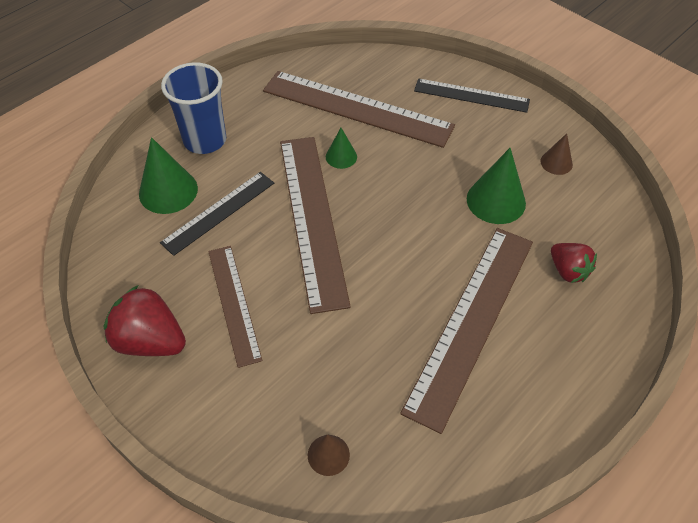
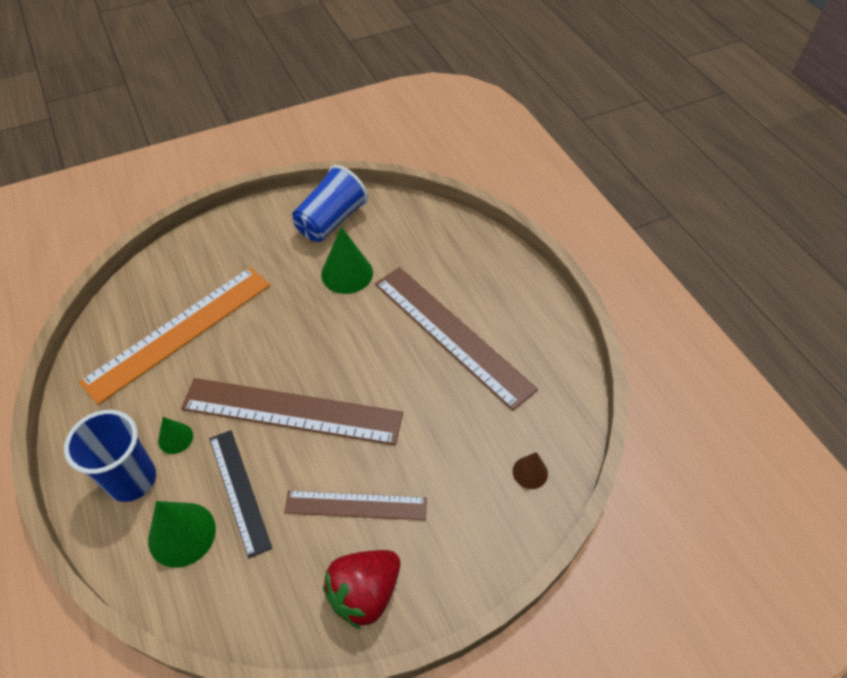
camera: 70 degrees left, 0 degrees up
brown ruler [263,71,455,148] -> orange ruler [79,267,270,405]
green cone [326,128,357,169] -> green cone moved to [158,417,193,454]
black ruler [414,78,530,113] -> none
brown cone [540,133,573,175] -> blue cup [292,165,368,242]
red strawberry [551,243,597,283] -> none

